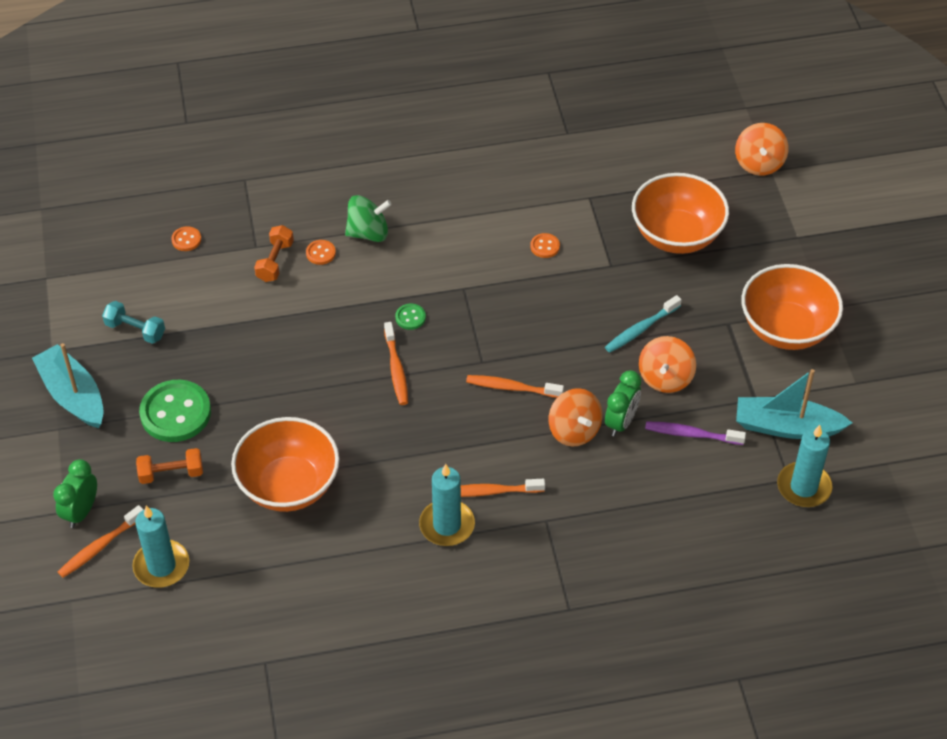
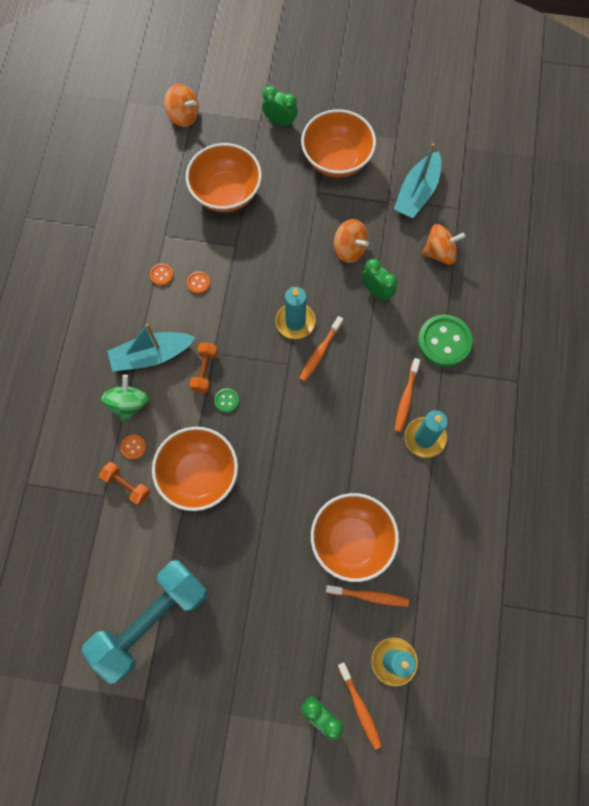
camera: 70 degrees left, 20 degrees up
turquoise boat [32,343,104,428] -> turquoise boat moved to [107,323,196,372]
turquoise dumbbell [102,301,165,344] -> turquoise dumbbell [82,560,208,684], size x2.33
orange dumbbell [136,448,203,484] -> orange dumbbell moved to [189,342,218,393]
green button [139,380,211,442] -> green button moved to [418,314,473,367]
orange button [171,226,201,251] -> orange button moved to [150,263,174,286]
orange toothbrush [384,322,408,405] -> orange toothbrush moved to [326,585,409,607]
orange spinning top [549,388,603,447] -> orange spinning top moved to [422,224,466,265]
turquoise toothbrush [605,295,682,353] -> none
purple toothbrush [645,421,746,445] -> none
turquoise candle [777,425,832,507] -> turquoise candle moved to [275,287,316,339]
none -> orange bowl [152,427,238,511]
none -> green clock [262,86,298,128]

